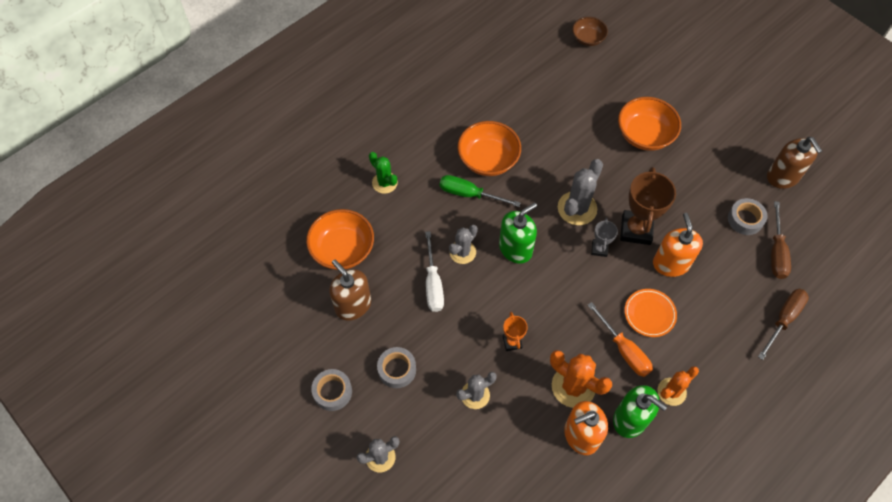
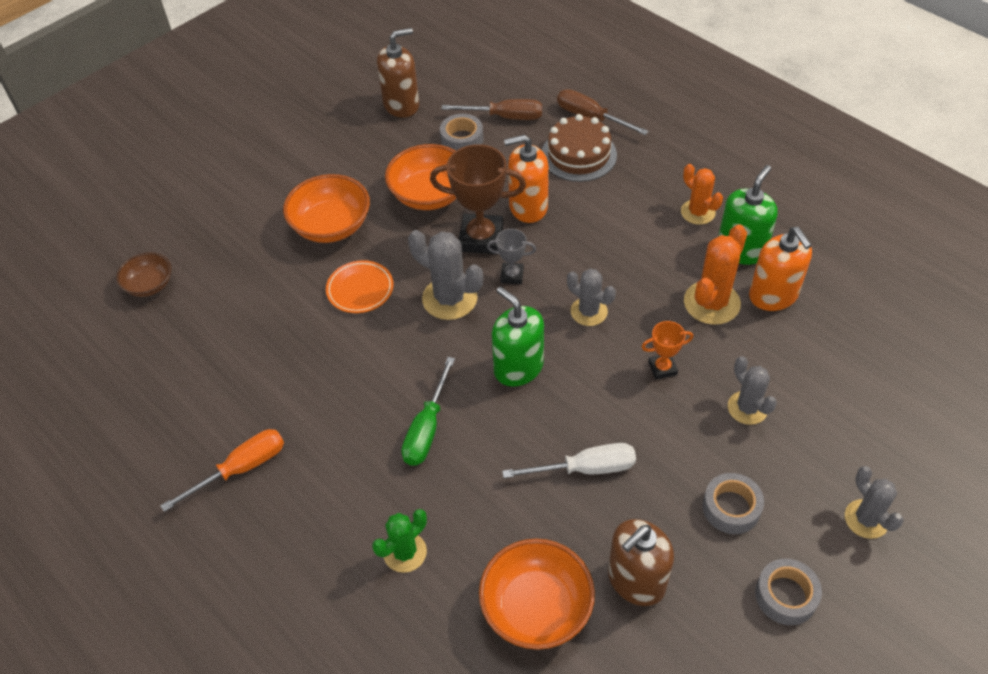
camera: 90 degrees left, 10 degrees down
grey cactus [449,225,478,264] -> grey cactus moved to [567,268,616,326]
orange bowl [457,121,521,176] -> orange bowl moved to [385,144,457,210]
orange screwdriver [588,302,653,377] -> orange screwdriver moved to [160,429,284,512]
orange plate [625,289,677,337] -> orange plate moved to [326,260,393,313]
none -> brown cake [542,114,617,182]

